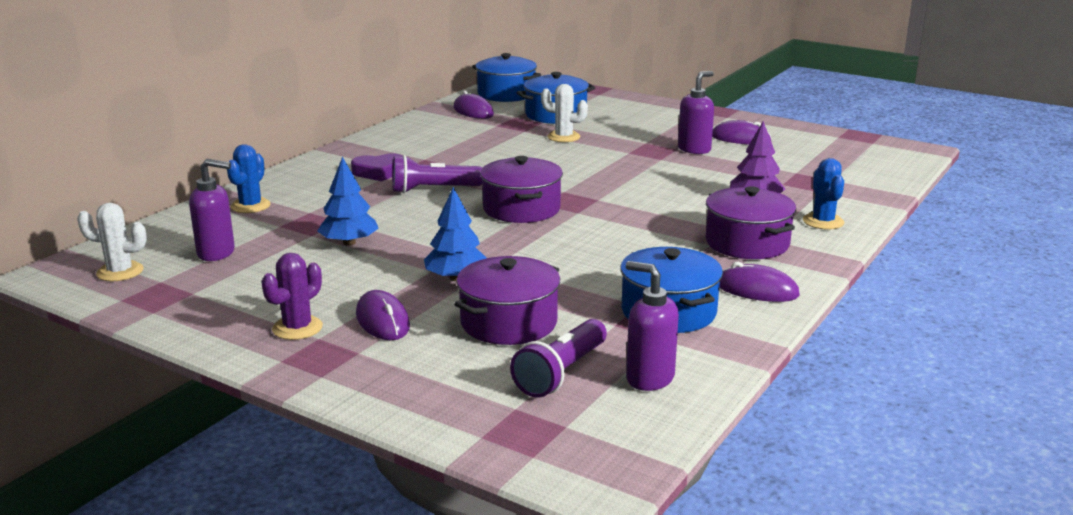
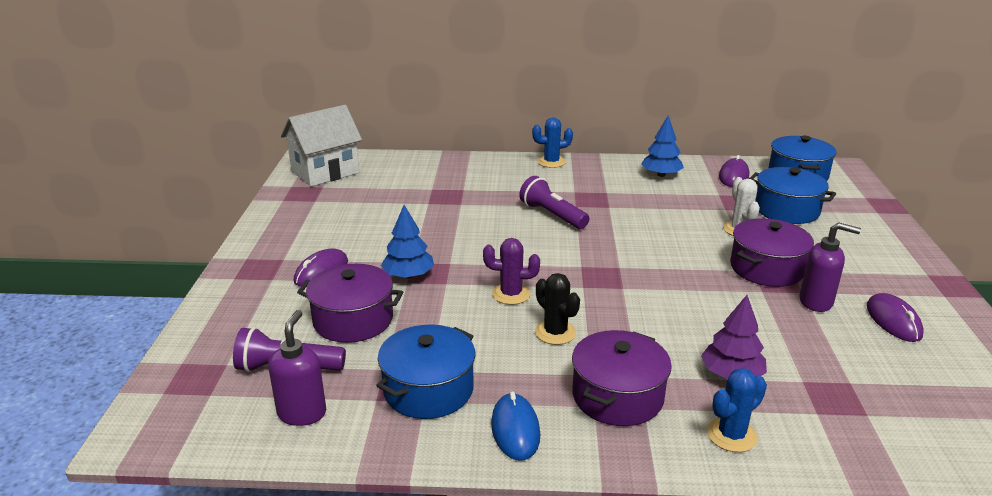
camera: 60 degrees right, 5 degrees up
white cactus [77,203,147,281] -> white house [281,105,362,187]
purple soap dispenser [189,159,235,261] -> none
blue cactus [227,144,271,213] -> blue cactus moved to [532,117,573,168]
purple cactus [261,253,323,340] -> purple cactus moved to [483,238,540,305]
blue tree [317,157,379,246] -> blue tree moved to [641,115,684,177]
purple heart [351,153,402,181] -> none
purple pot [480,156,563,223] -> purple pot moved to [730,218,814,287]
purple mouse [719,262,800,302] -> blue mouse [491,391,540,461]
none -> black cactus [535,273,580,345]

